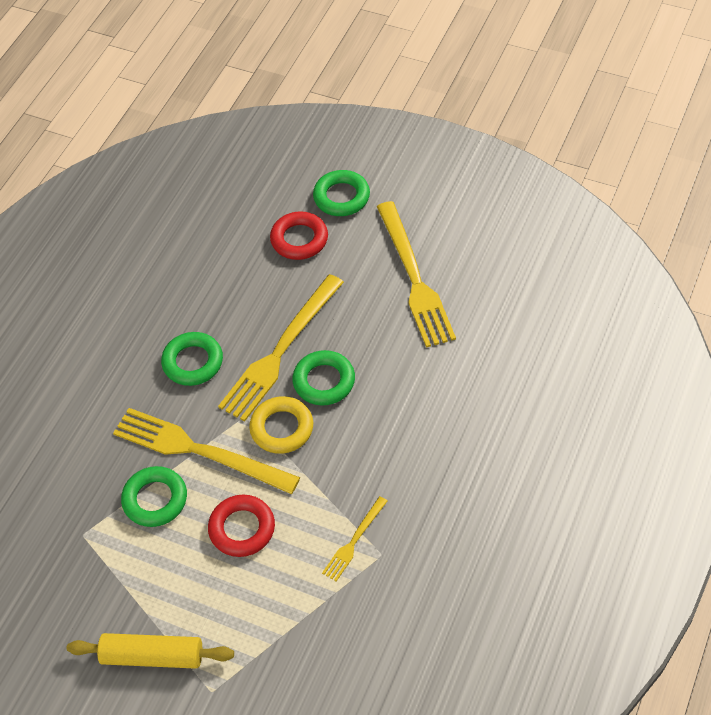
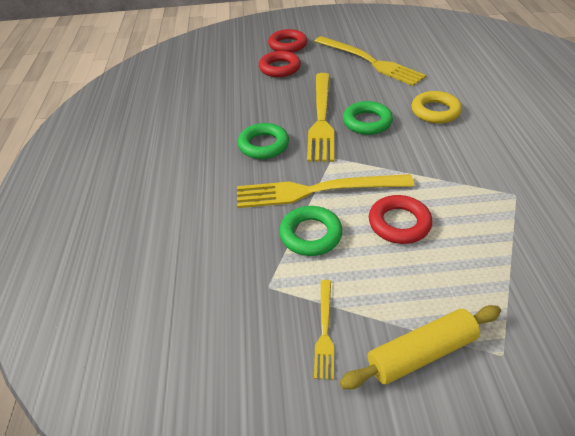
camera: 30 degrees left, 10 degrees down
yellow ring [249,396,313,454] -> yellow ring moved to [412,91,462,124]
green ring [313,170,370,216] -> red ring [268,29,307,53]
yellow fork [322,496,388,581] -> yellow fork moved to [314,280,334,380]

